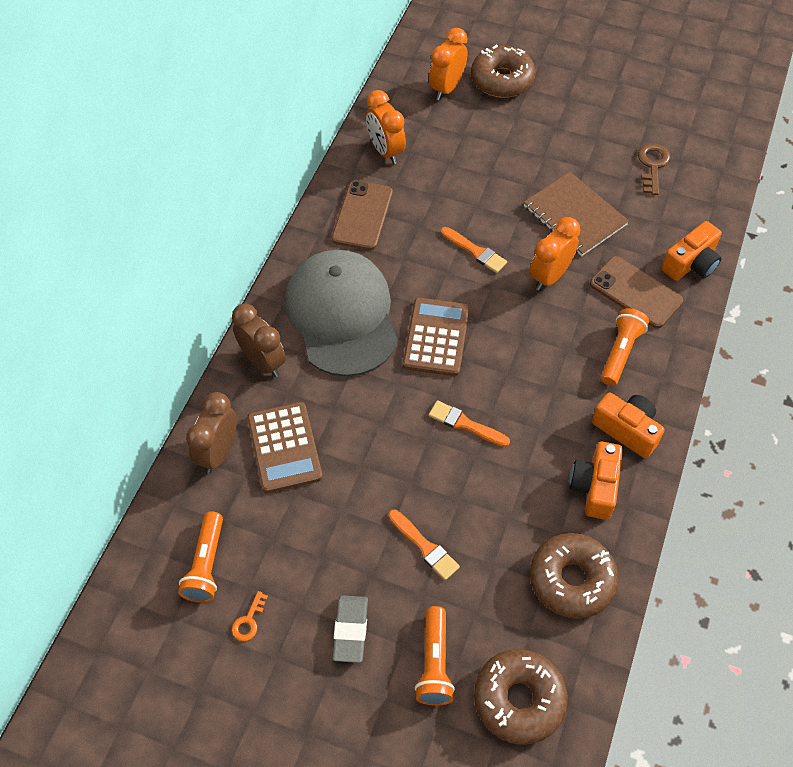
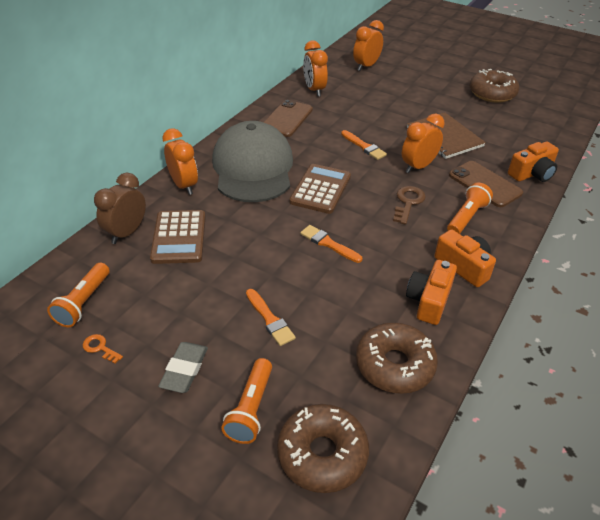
camera: 10 degrees right, 15 degrees down
brown clock [232,304,286,377] -> orange clock [162,128,198,195]
orange key [232,591,268,641] -> orange key turned 90 degrees clockwise [83,334,123,364]
brown donut [471,44,536,98] -> brown donut moved to [470,69,520,103]
brown key [638,143,670,195] -> brown key moved to [393,186,426,225]

